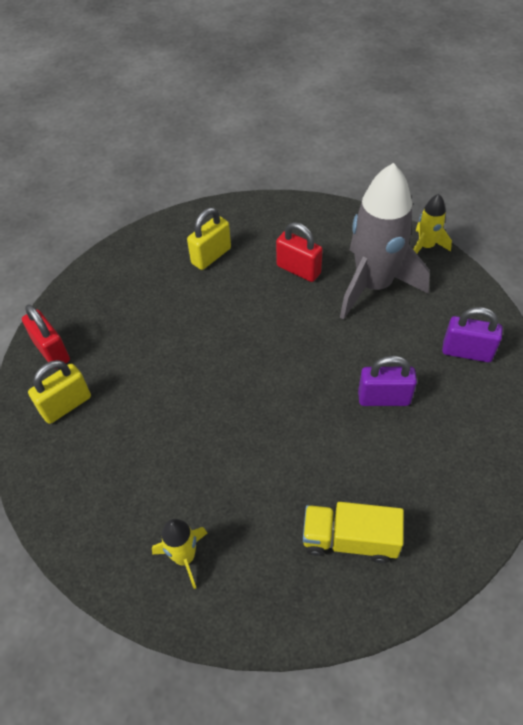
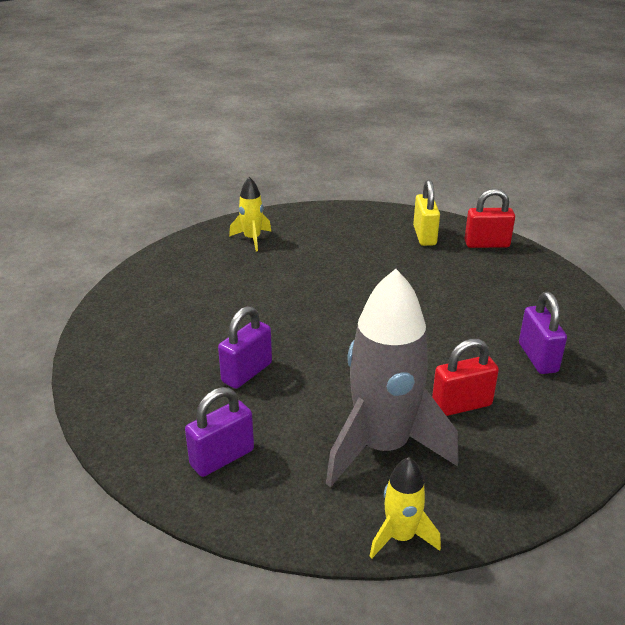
camera: 125 degrees right, 20 degrees down
yellow padlock [187,208,231,270] -> purple padlock [519,292,567,374]
yellow truck [303,502,404,563] -> none

